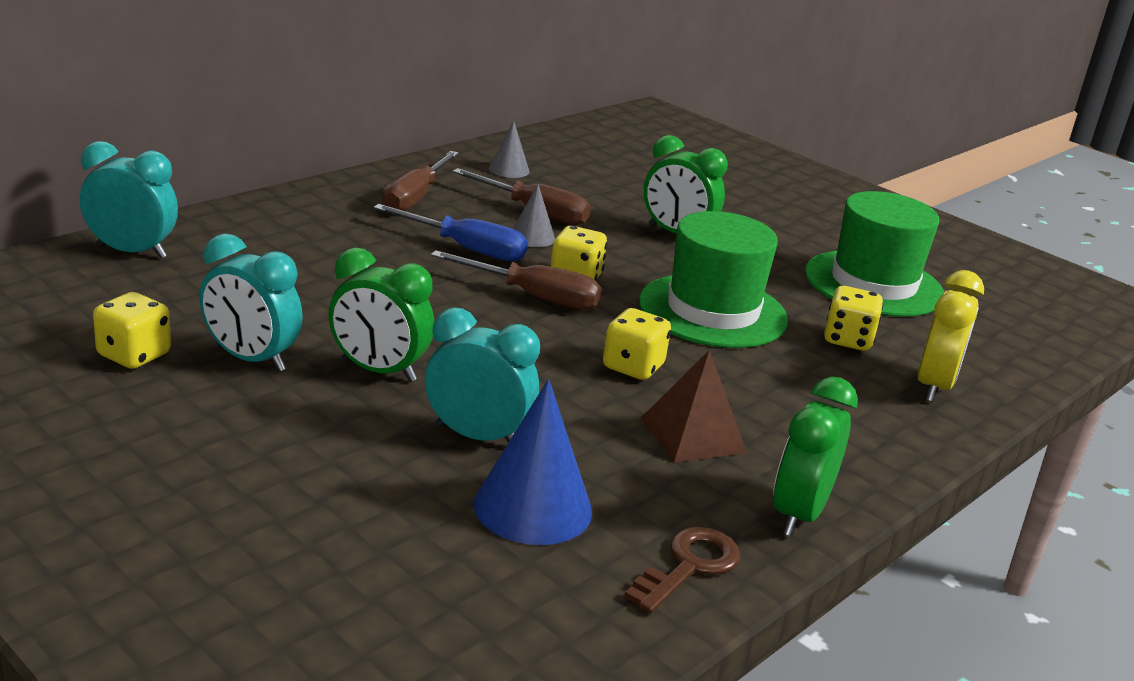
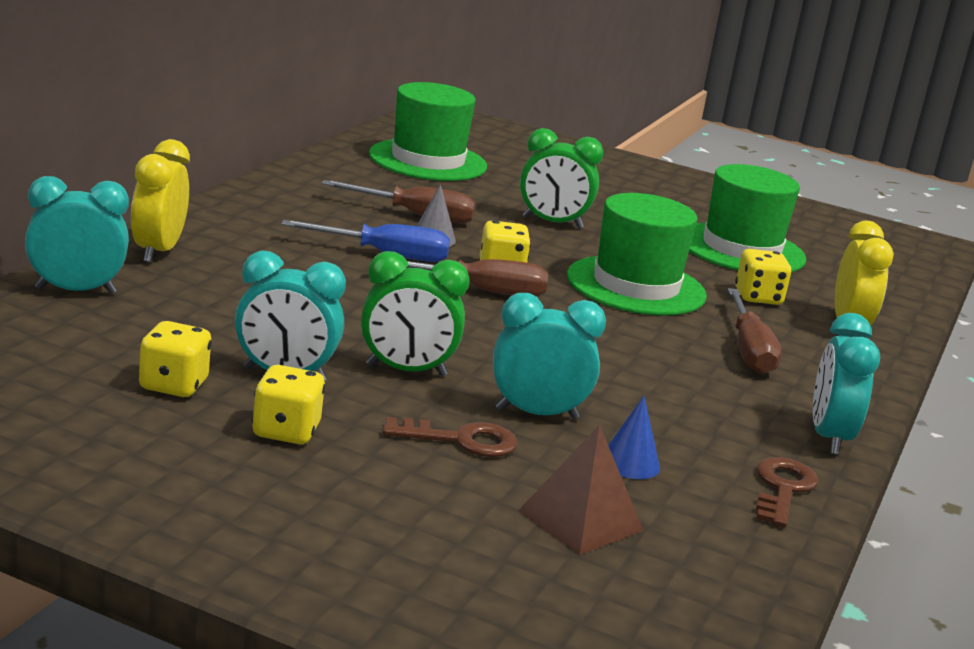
camera: 20 degrees left, 5 degrees down
brown screwdriver [382,151,459,211] -> brown screwdriver moved to [728,288,782,374]
blue cone [474,379,592,545] -> blue cone [608,396,660,479], size x0.56
grey cone [489,121,529,178] -> none
yellow dice [603,308,671,380] -> yellow dice moved to [252,365,325,444]
brown pyramid [641,350,747,463] -> brown pyramid moved to [518,424,643,555]
green clock [773,376,858,536] -> turquoise clock [813,313,880,455]
none -> yellow clock [131,139,190,263]
none -> green hat [369,82,487,181]
none -> brown key [382,417,518,457]

